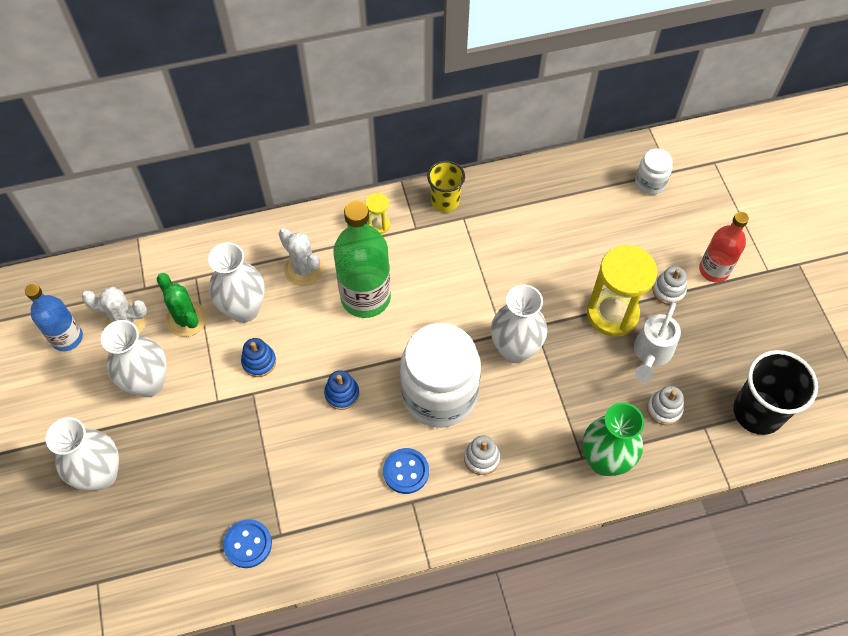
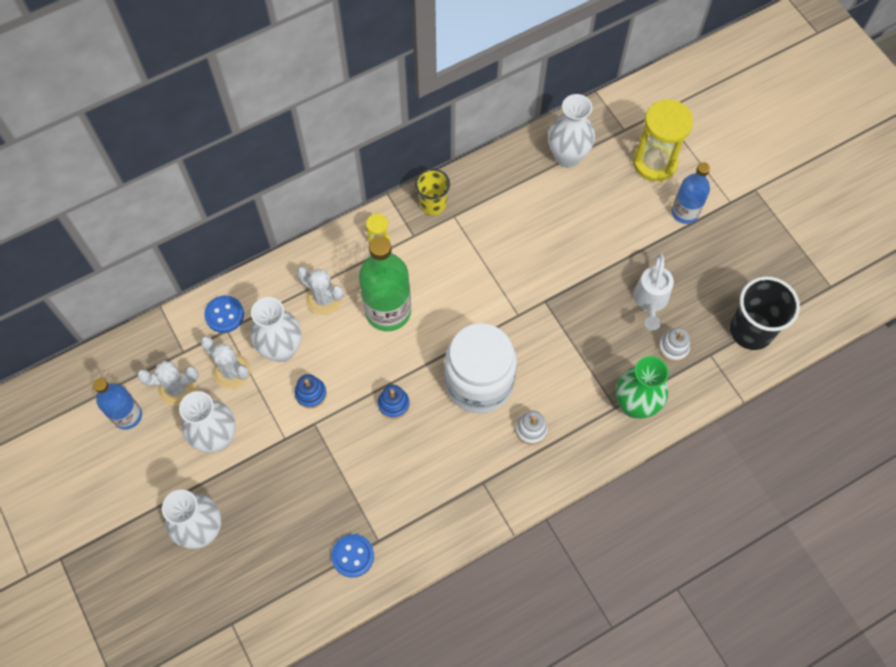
camera: 15 degrees left, 5 degrees up
green cactus [156,273,207,337] -> white cactus [201,336,251,389]
blue button [383,448,429,494] -> blue button moved to [204,296,244,333]
white vase [491,285,547,363] -> white vase moved to [548,94,595,168]
yellow hourglass [587,245,657,337] -> yellow hourglass moved to [633,99,693,181]
white jar [635,148,673,195] -> none
white stacking toy [652,266,687,305] -> none
red bottle [699,212,749,282] -> blue bottle [672,162,710,224]

